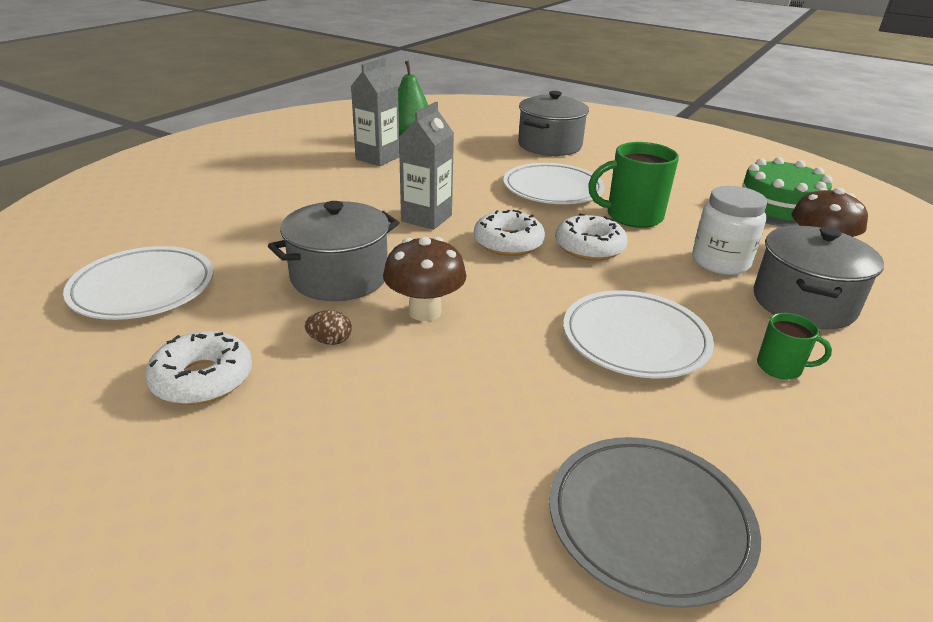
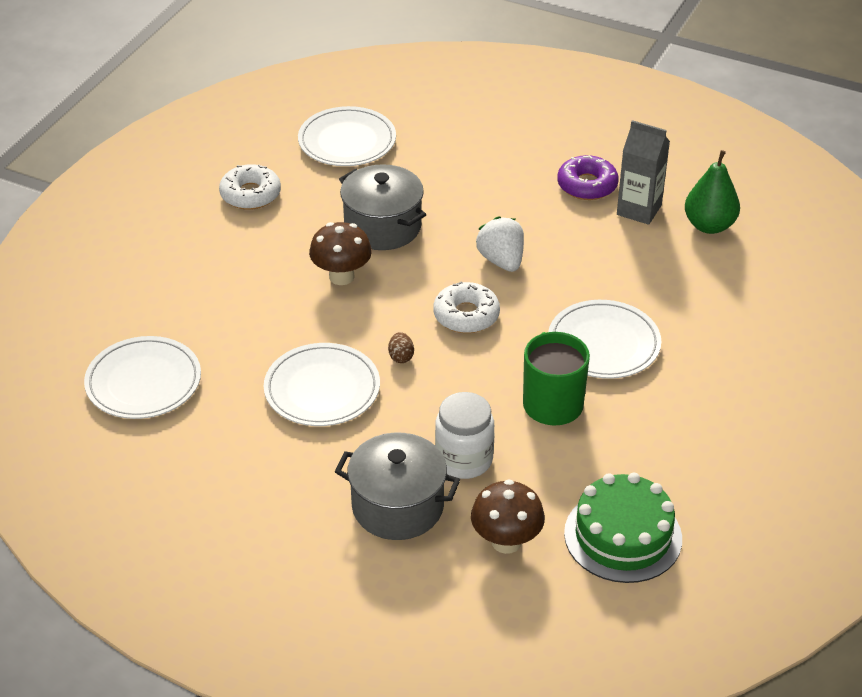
camera: 85 degrees right, 10 degrees up
brown egg [305,310,352,345] -> brown egg moved to [388,332,414,363]
grey carton [399,102,454,230] -> white strawberry [476,216,524,272]
grey pot [518,91,589,156] -> none
grey plate [549,437,761,608] -> white plate [84,336,201,419]
white donut [555,213,628,260] -> none
green mug [757,313,832,379] -> none
none -> purple donut [557,155,619,200]

